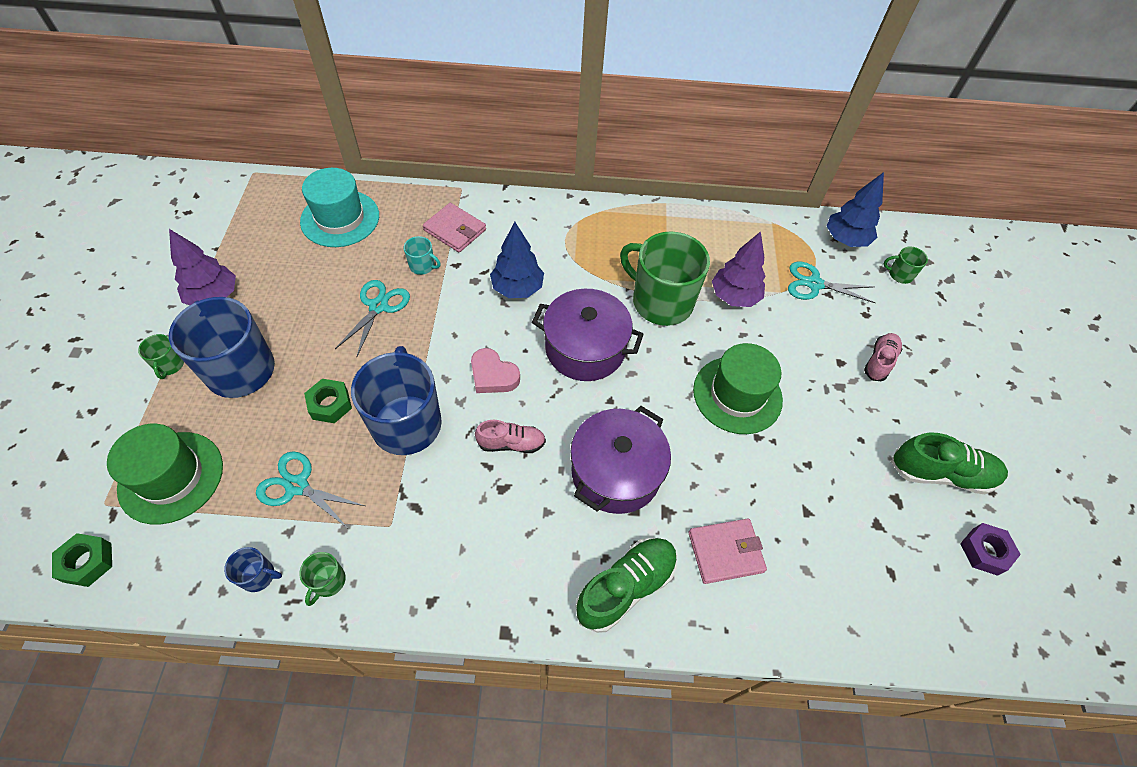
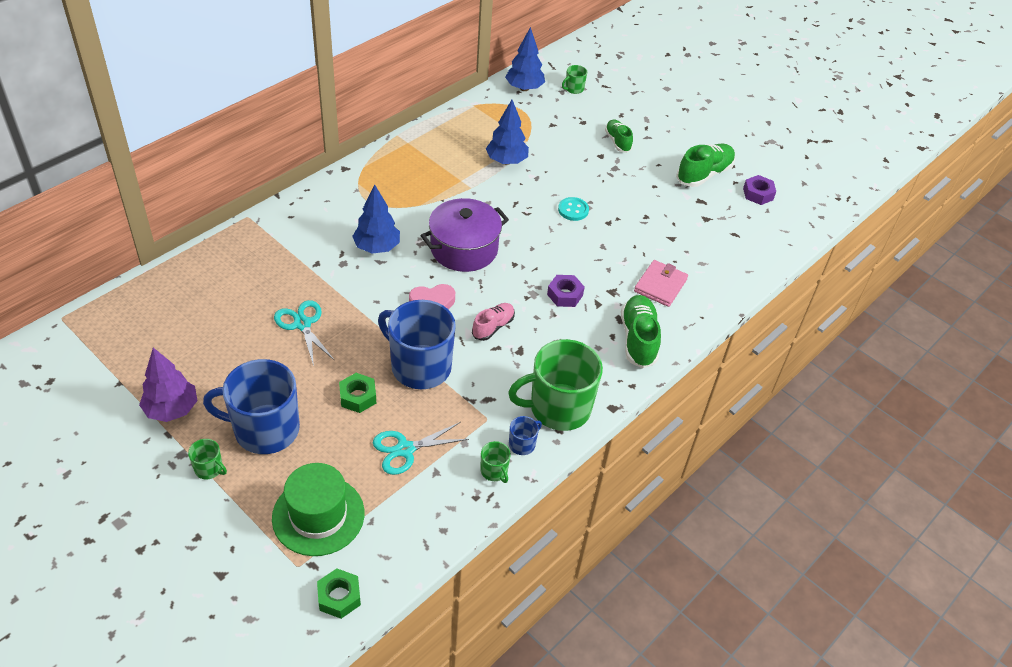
camera: 50 degrees left, 10 degrees down
blue mug [224,547,282,592] -> blue mug moved to [509,416,542,455]
turquoise hat [300,168,379,247] -> none
turquoise mug [404,236,441,275] -> none
pink wallet [423,203,486,253] -> none
purple pot [570,406,671,514] -> purple nut [547,275,585,307]
green mug [620,231,710,326] -> green mug moved to [508,339,603,431]
green hat [693,343,783,434] -> turquoise button [558,197,589,221]
purple tree [712,231,766,307] -> blue tree [486,100,529,165]
turquoise scissors [788,261,875,303] -> none
pink shoe [864,333,902,381] -> green shoe [605,120,633,153]

